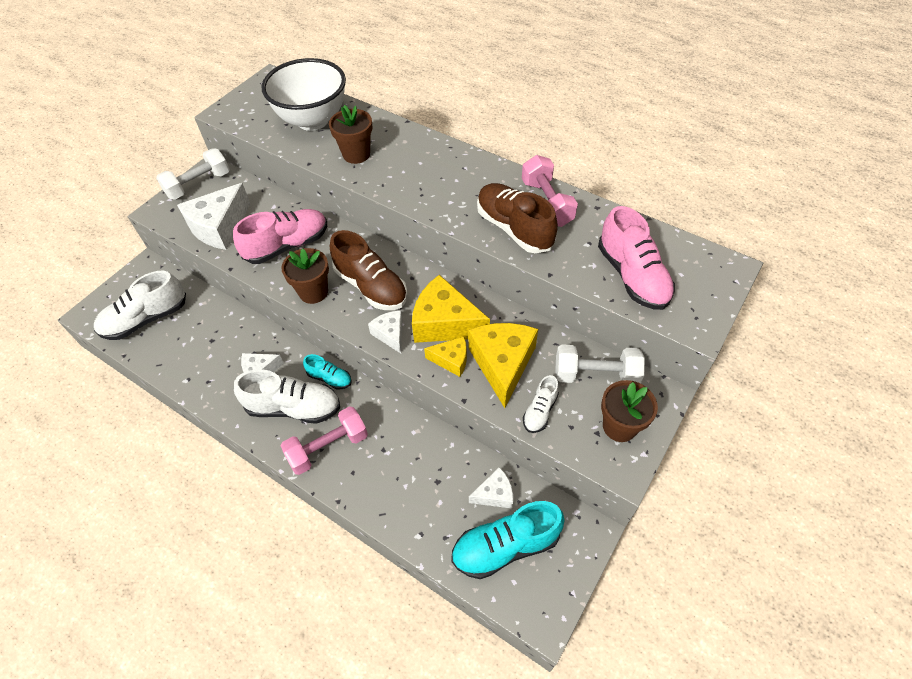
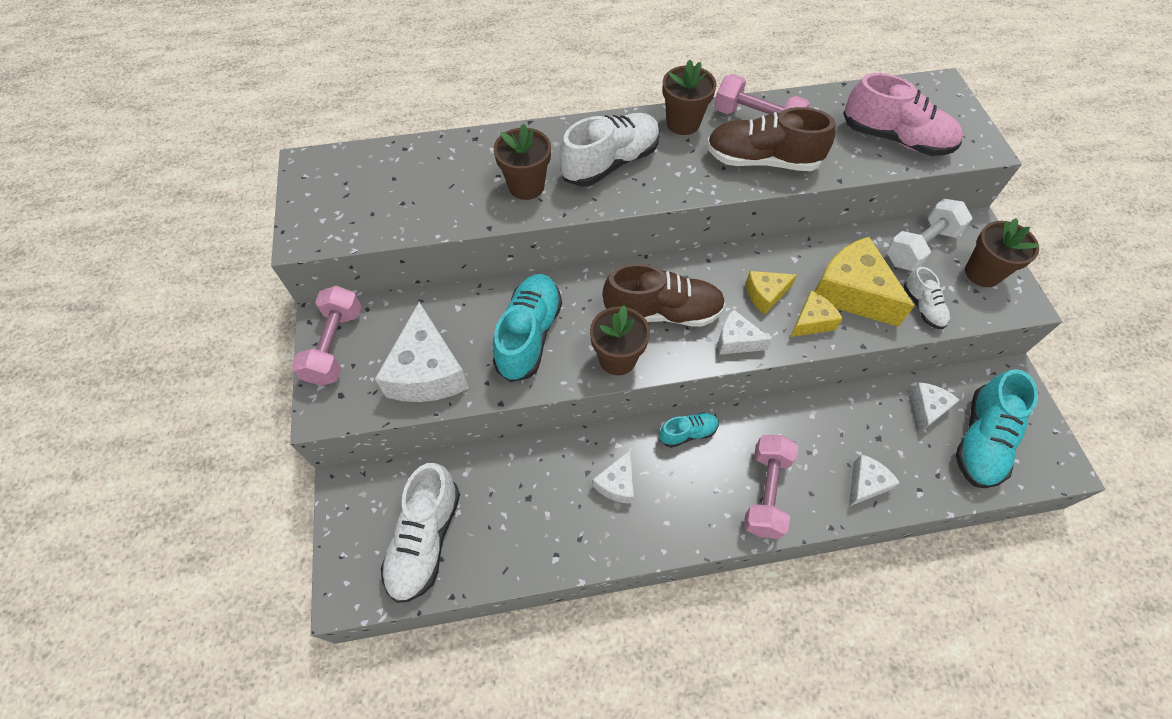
camera: 45 degrees left, 5 degrees up
white dumbbell [156,148,230,200] -> pink dumbbell [291,286,362,386]
pink shoe [233,209,327,264] -> turquoise shoe [493,274,562,382]
white shoe [234,369,340,424] -> white shoe moved to [560,113,660,187]
white bowl [262,58,346,131] -> none
yellow cheese [412,275,490,343] -> yellow cheese [746,271,797,314], size x0.54
none -> brown flower pot [663,60,717,135]
none -> white cheese [849,454,900,506]

